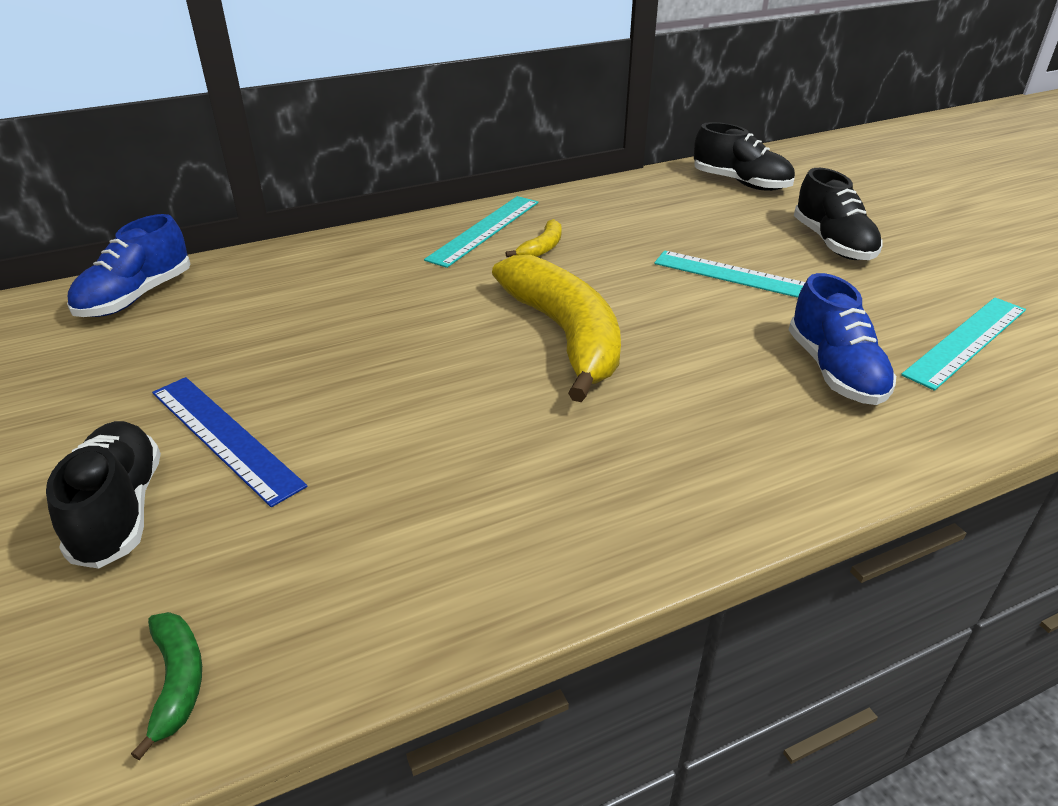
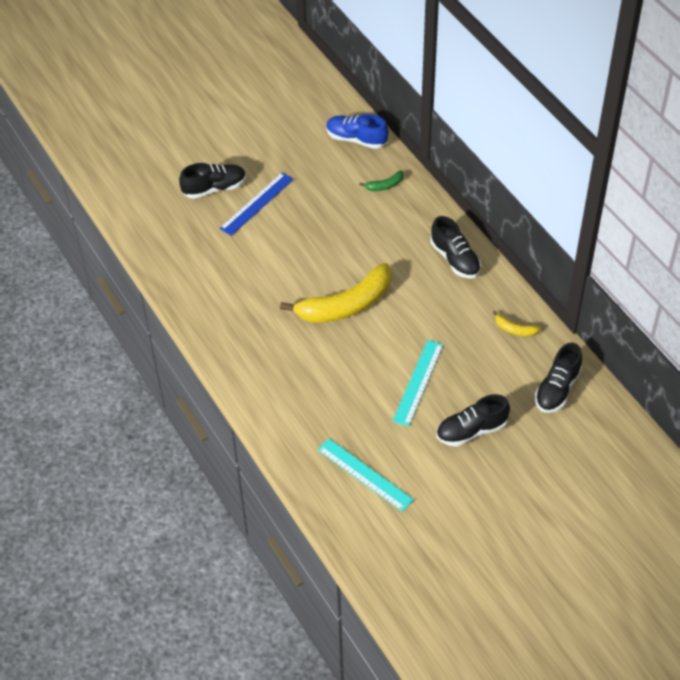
camera: 85 degrees right, 15 degrees up
green banana [131,612,202,760] -> green banana moved to [359,170,404,191]
turquoise ruler [424,196,538,268] -> black shoe [430,216,481,279]
yellow banana [506,219,562,257] -> yellow banana moved to [493,311,541,336]
blue shoe [789,273,896,405] -> none

